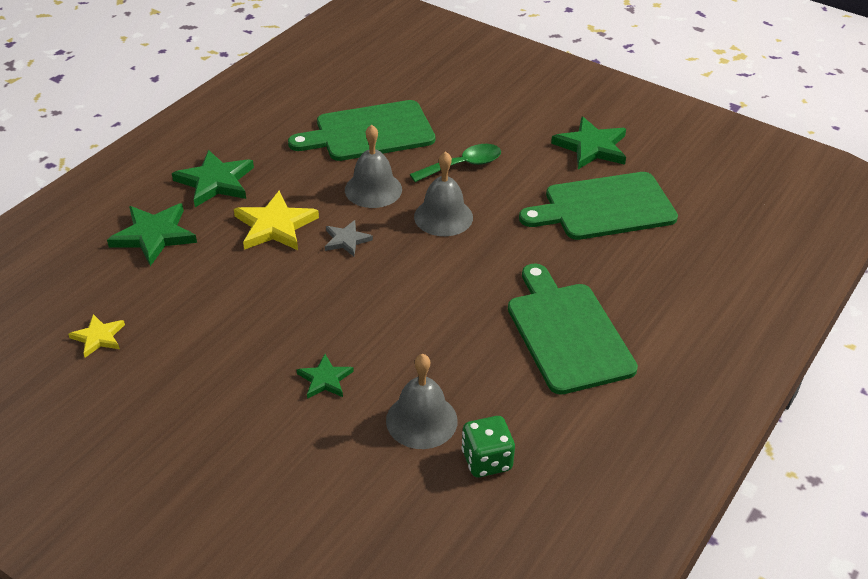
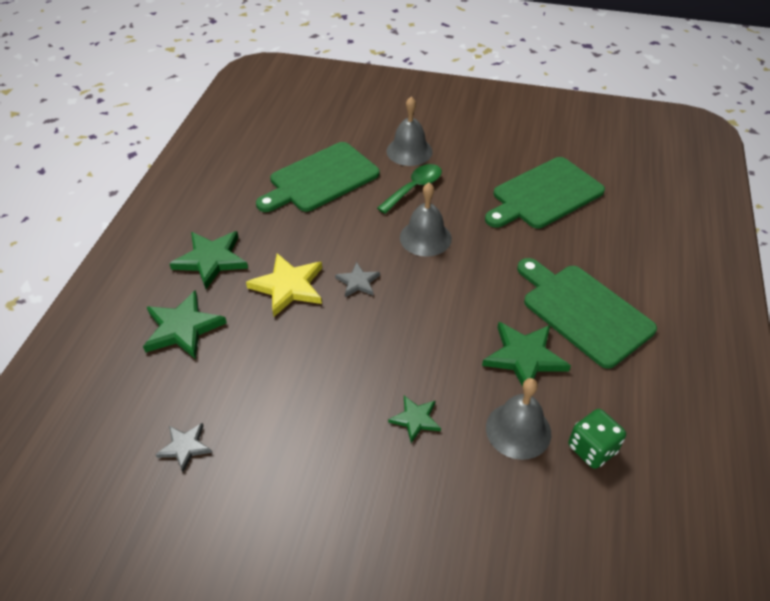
camera: 20 degrees left, 5 degrees up
yellow star [68,314,125,358] -> grey star [155,423,212,472]
grey bell [345,124,402,208] -> grey bell moved to [387,97,432,166]
green star [551,117,626,169] -> green star moved to [482,322,571,387]

